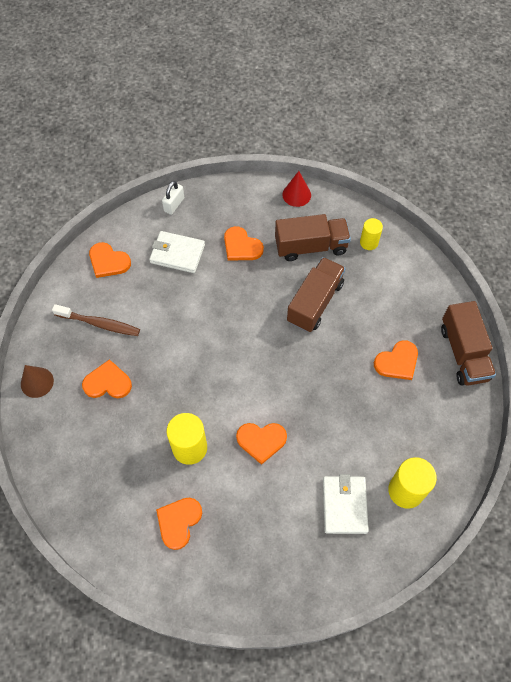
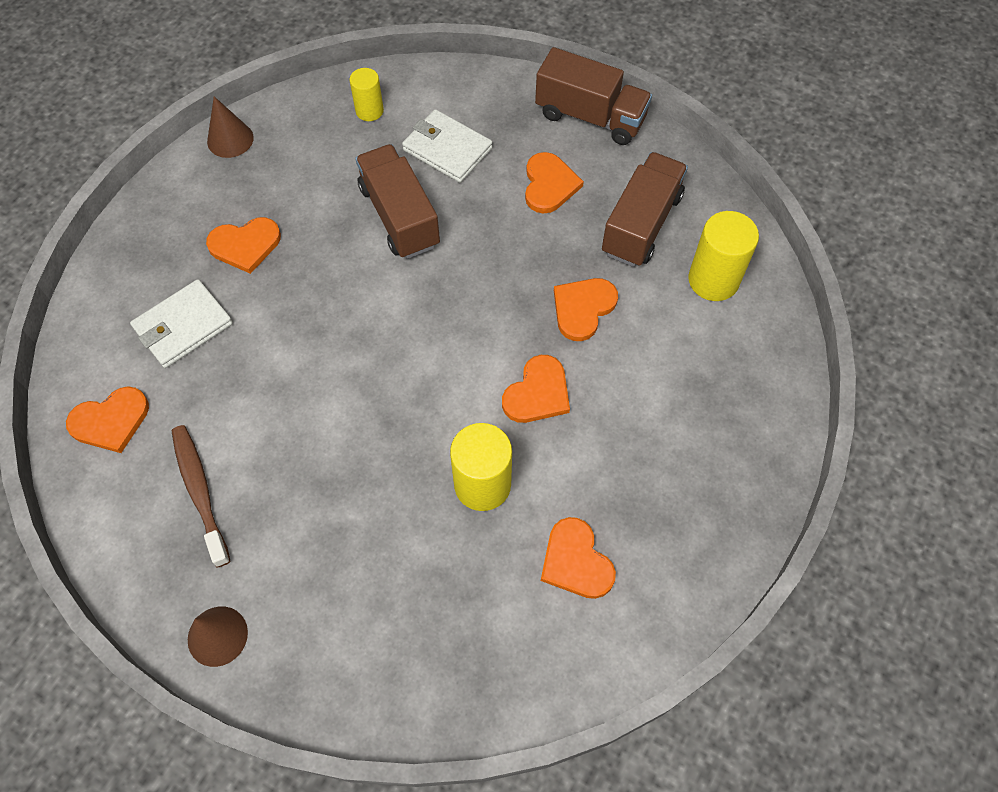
camera: 55 degrees left, 0 degrees up
brown toothbrush [52,304,140,336] -> brown toothbrush turned 75 degrees counterclockwise [172,425,231,567]
orange heart [82,359,132,398] -> orange heart moved to [554,278,618,341]
white padlock [162,181,184,215] -> none
brown truck [275,214,351,261] -> brown truck moved to [602,152,688,267]
red cone [282,171,311,207] -> brown cone [207,96,254,158]
white wallet [323,474,369,534] -> white wallet moved to [402,109,492,183]

